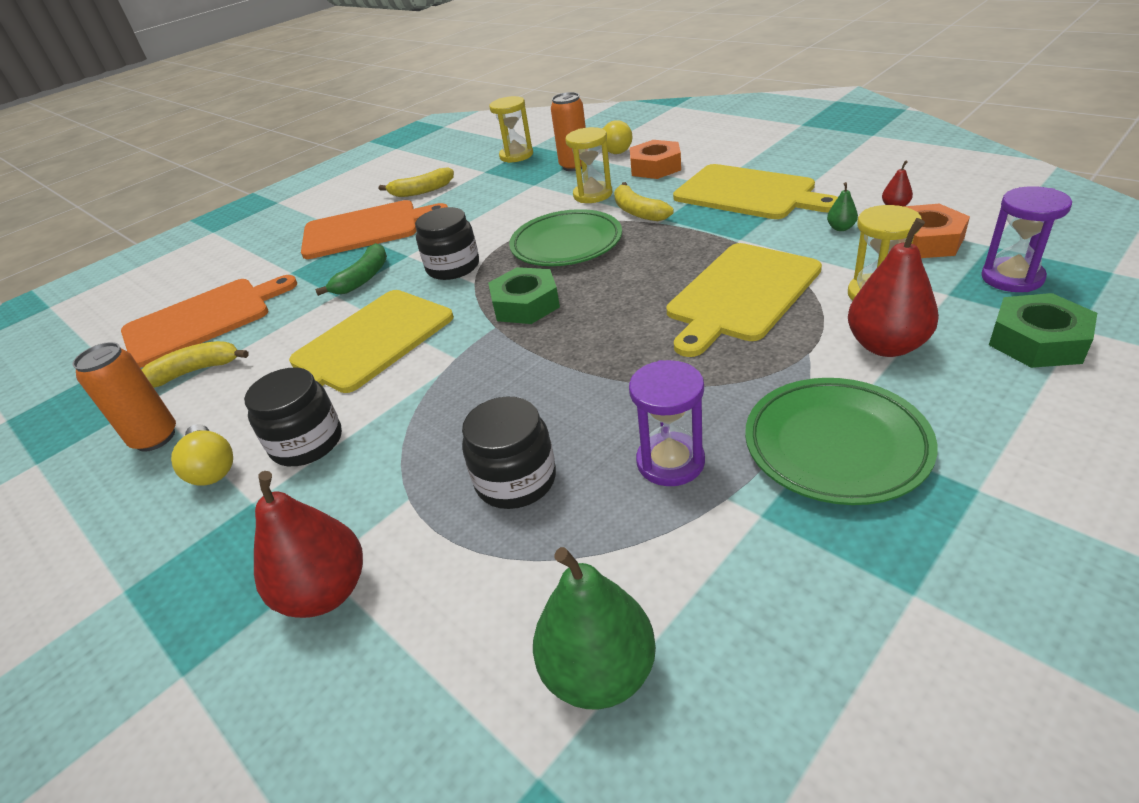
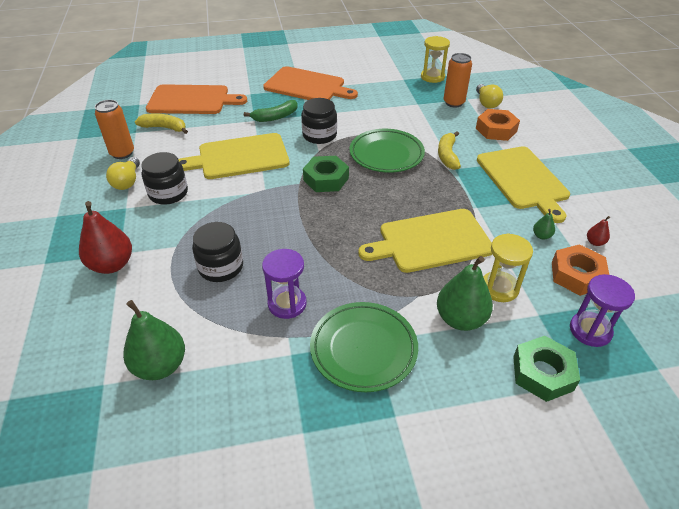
camera: 30 degrees right, 5 degrees up
yellow banana [379,167,454,197] -> none
yellow hourglass [565,127,612,203] -> none
red pear [848,218,939,357] -> green pear [437,256,493,331]

